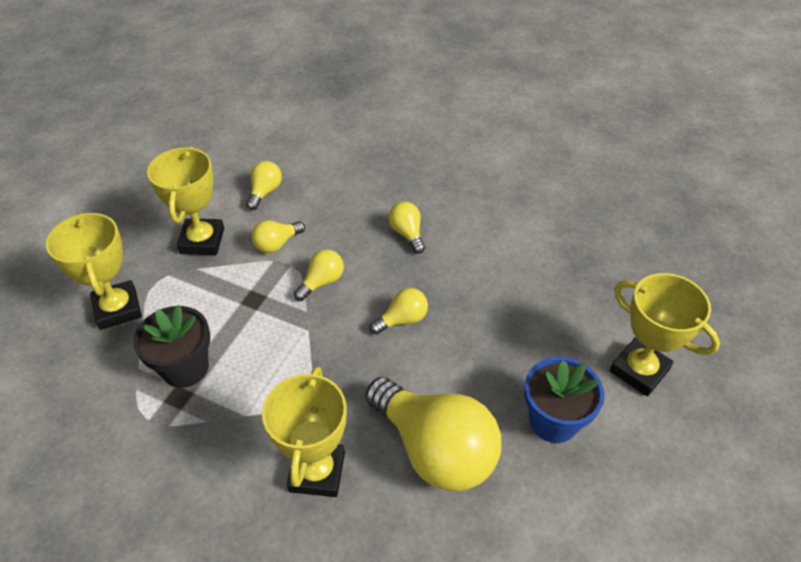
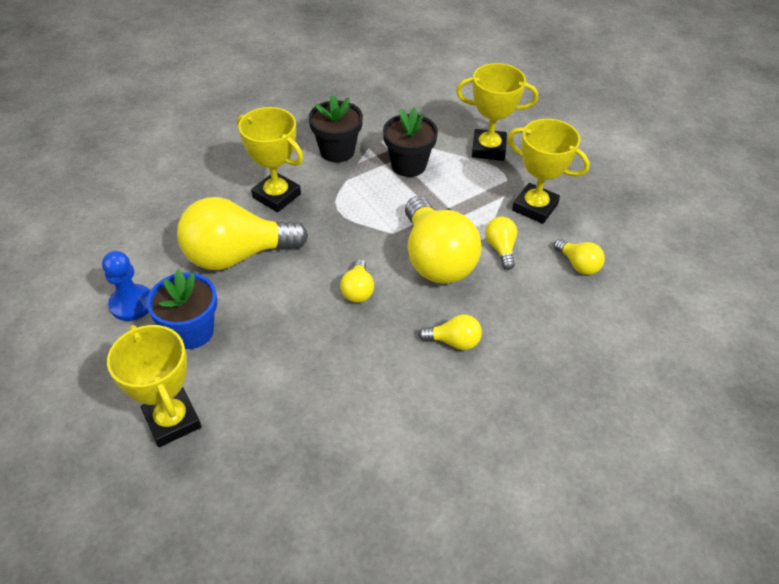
camera: 120 degrees right, 0 degrees up
yellow light bulb [294,249,344,301] -> yellow light bulb [405,196,482,284], size x2.19
yellow trophy [609,273,720,396] -> yellow trophy turned 75 degrees clockwise [107,325,201,447]
none -> blue pawn [102,251,150,321]
none -> black flower pot [309,94,363,163]

